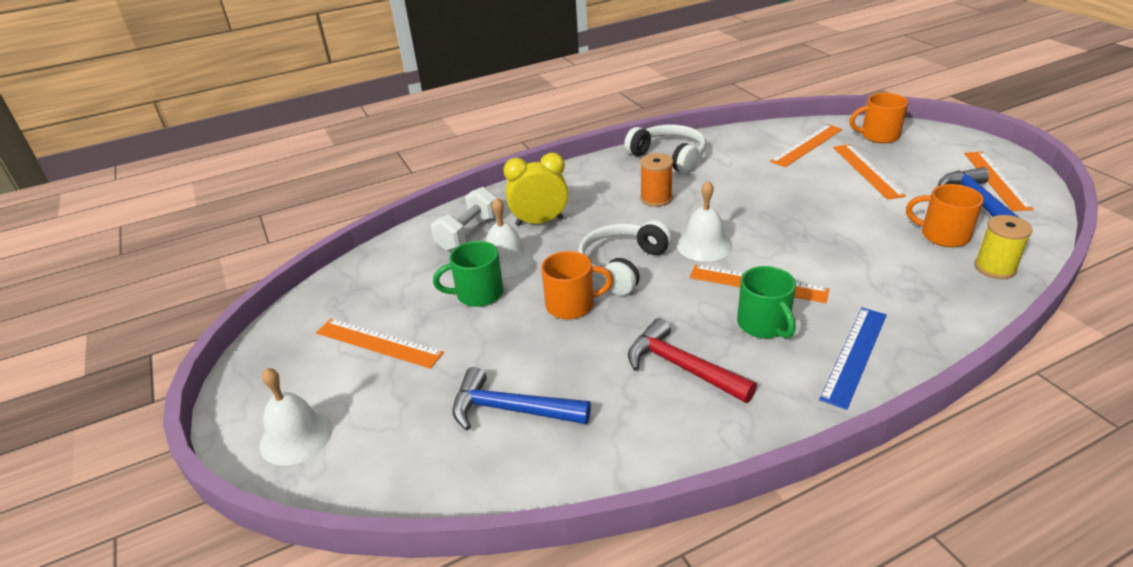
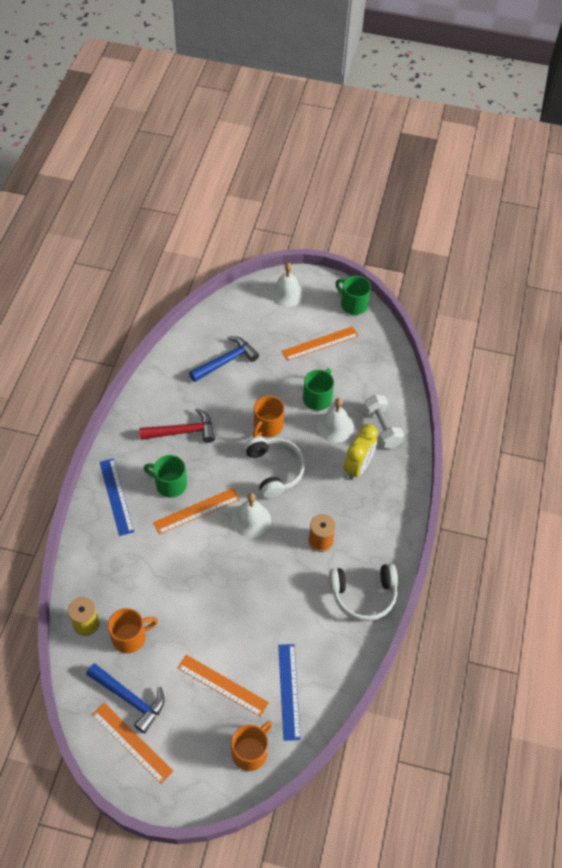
camera: 125 degrees right, 20 degrees up
orange ruler [770,124,843,167] -> blue ruler [278,644,301,741]
none -> green mug [335,276,371,315]

